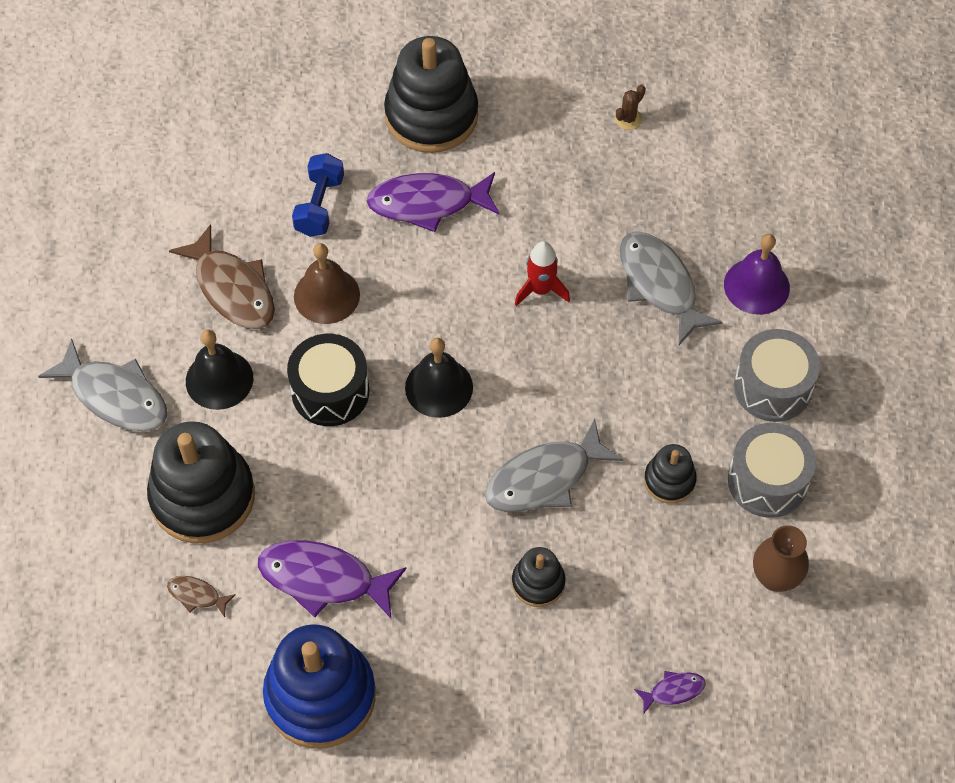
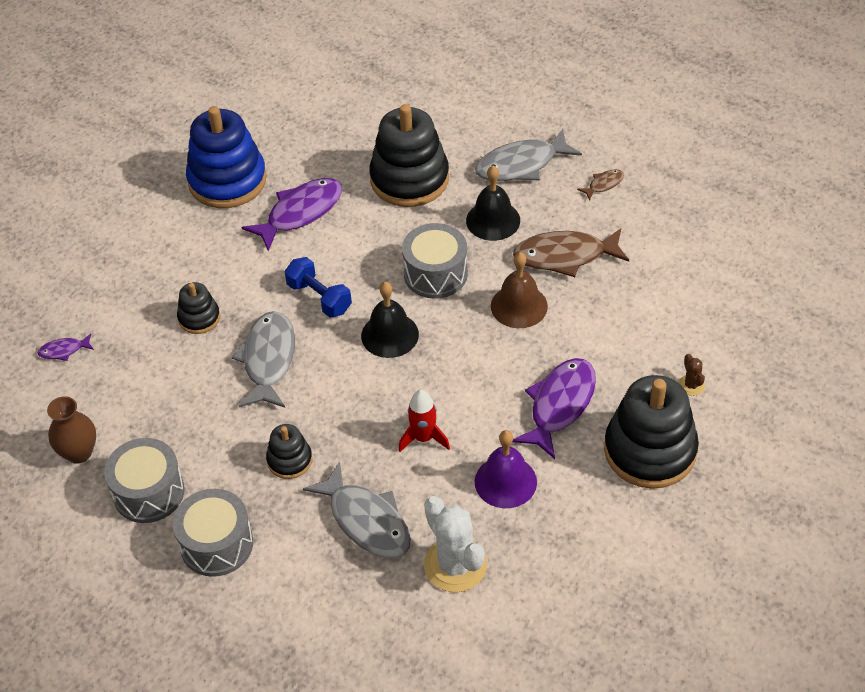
camera: 125 degrees right, 10 degrees down
brown fish [167,576,236,617] -> brown fish moved to [577,169,624,200]
black drum [287,334,369,426] -> grey drum [402,223,468,299]
blue dumbbell [292,153,344,237] -> blue dumbbell moved to [285,257,352,317]
brown cactus [615,85,646,130] -> brown cactus moved to [679,354,705,396]
grey fish [620,231,723,345] -> grey fish turned 45 degrees clockwise [303,461,411,558]
purple fish [634,671,706,713] -> purple fish turned 60 degrees clockwise [37,334,94,361]
black stacking toy [644,444,697,504] -> black stacking toy moved to [266,424,312,479]
purple bell [724,234,790,315] -> purple bell moved to [475,430,537,508]
none -> white cactus [424,496,487,592]

